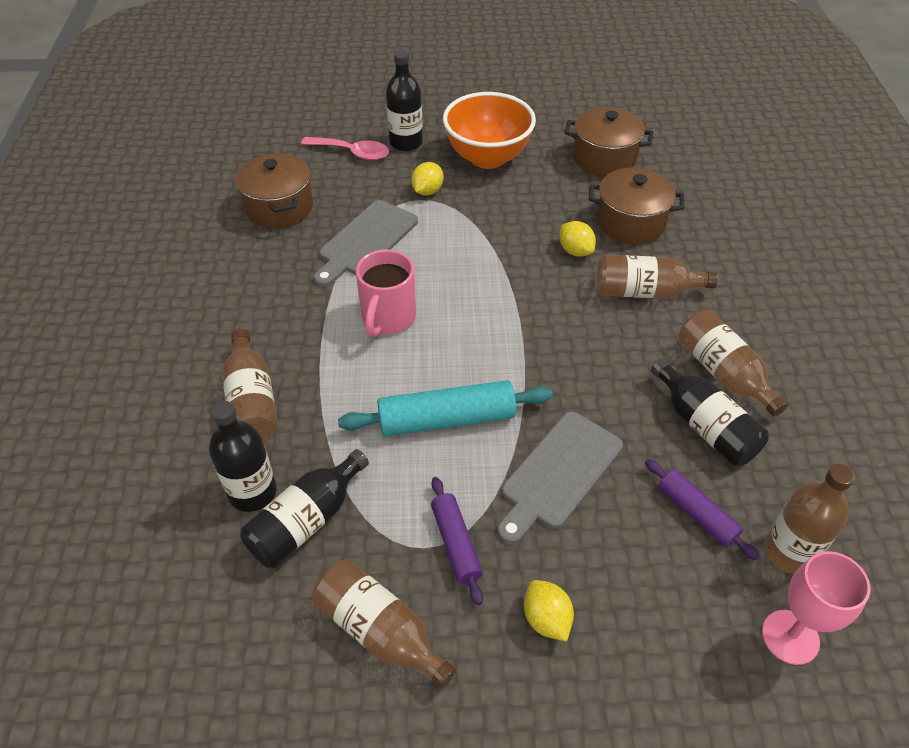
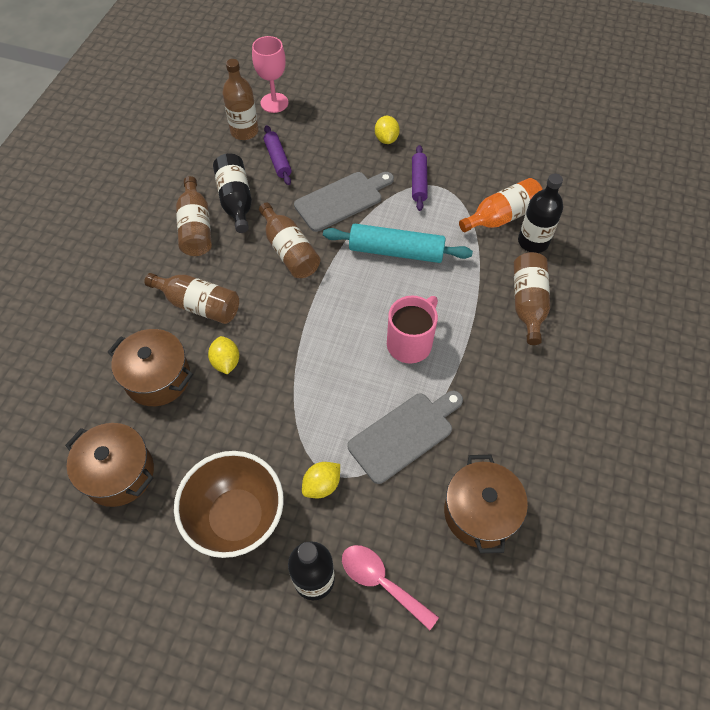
camera: 160 degrees left, 10 degrees up
black bottle [240,449,369,568] -> orange bottle [459,178,543,232]
brown bottle [313,559,456,689] -> brown bottle moved to [259,203,320,278]
orange bowl [443,92,536,169] -> brown bowl [174,451,284,558]

